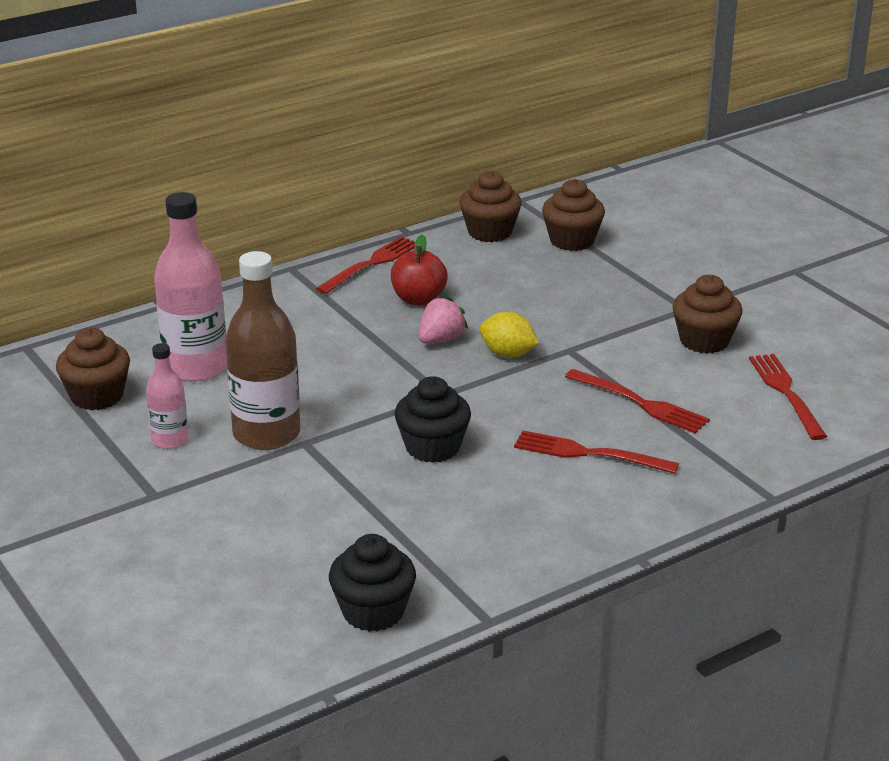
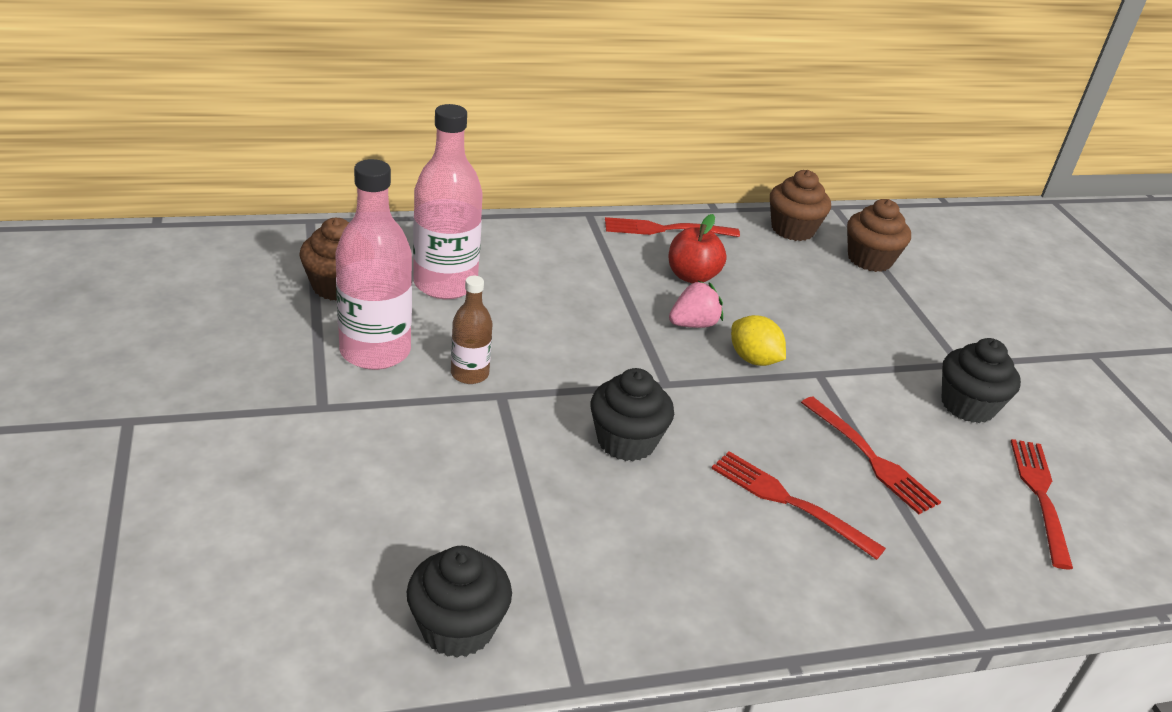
camera: 15 degrees right, 5 degrees up
pink bottle [146,343,189,449] -> pink bottle [335,159,412,370], size x1.85
brown bottle [225,251,301,450] -> brown bottle [451,276,492,384], size x0.54
red fork [316,236,415,294] -> red fork turned 150 degrees counterclockwise [605,217,740,237]
brown cupcake [673,275,743,353] -> black cupcake [942,338,1021,423]

